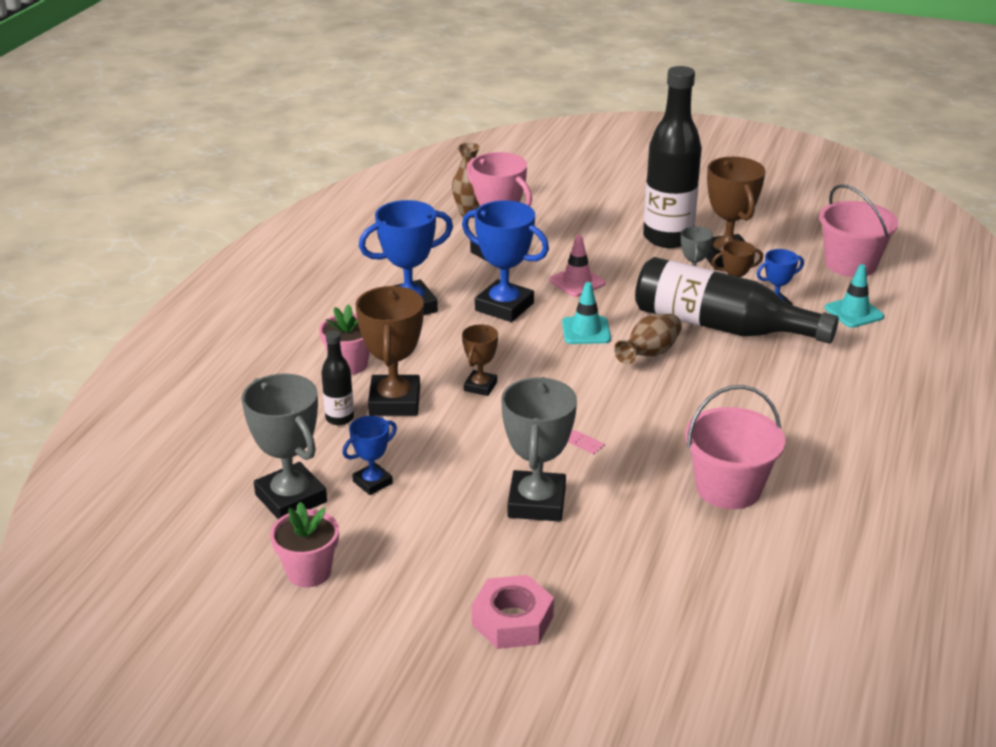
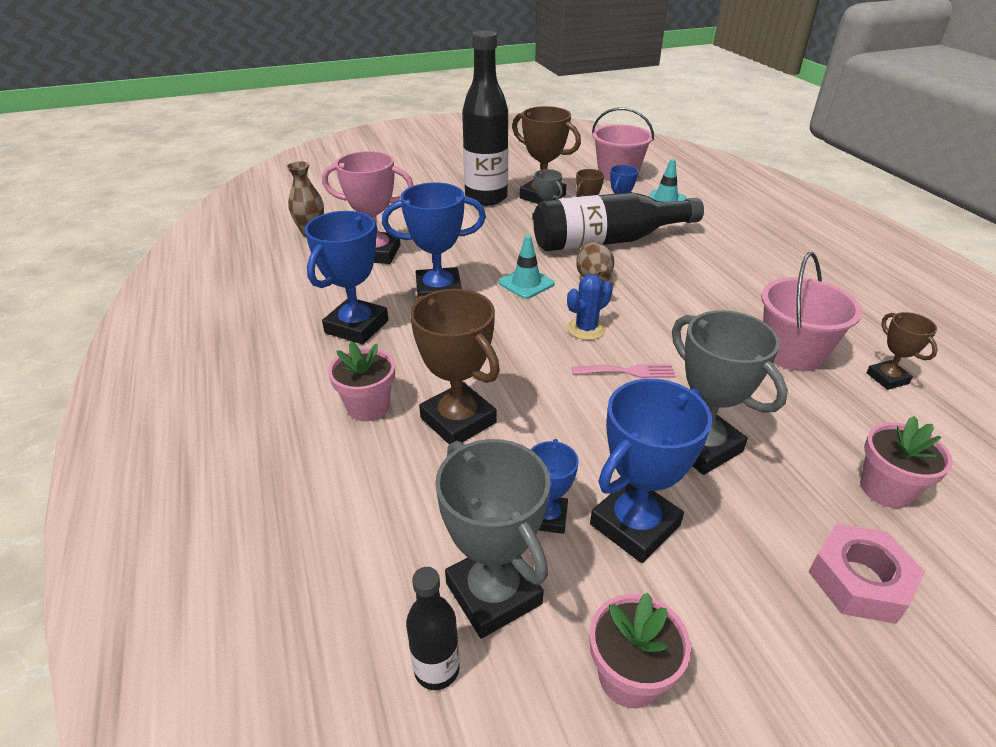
camera: 40 degrees left, 5 degrees up
grey trophy [241,374,327,519] -> grey trophy turned 45 degrees clockwise [435,439,550,639]
black bottle [321,330,354,425] -> black bottle moved to [406,567,460,690]
brown trophy [462,324,498,396] -> brown trophy moved to [866,312,938,390]
pink traffic cone [549,235,606,297] -> none
none -> blue cactus [567,274,613,340]
none -> blue trophy [590,379,712,563]
none -> pink flower pot [860,416,953,508]

